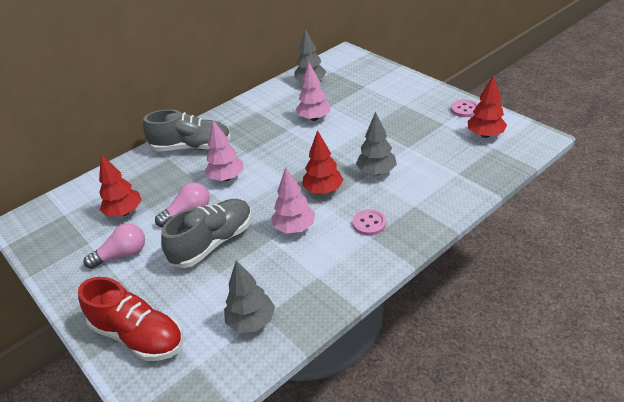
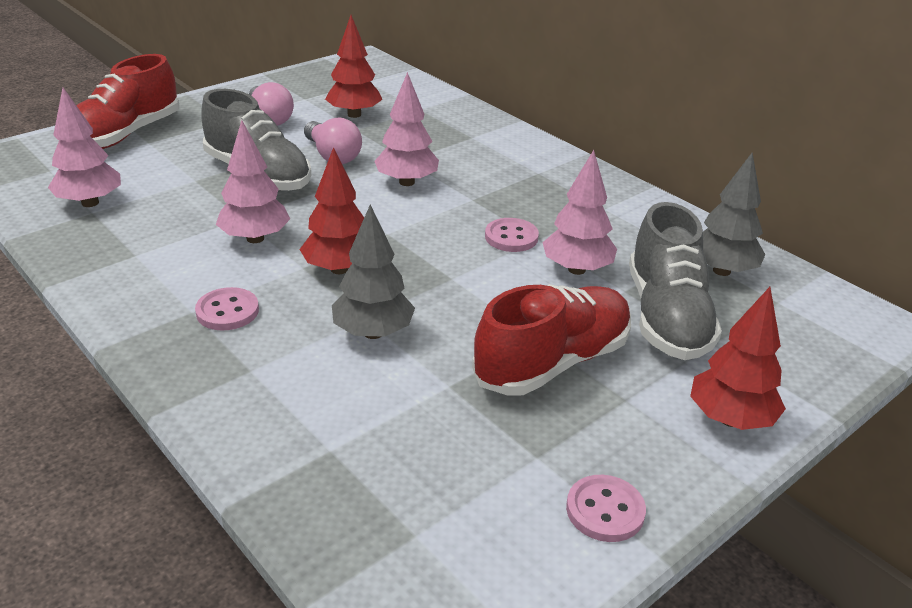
camera: 85 degrees right, 5 degrees down
grey shoe [143,109,231,151] -> grey shoe moved to [629,202,722,360]
grey tree [224,260,275,333] -> pink tree [48,88,121,207]
red tree [468,75,507,138] -> red tree moved to [690,287,786,430]
none -> red shoe [472,284,631,396]
none -> pink button [485,218,539,252]

